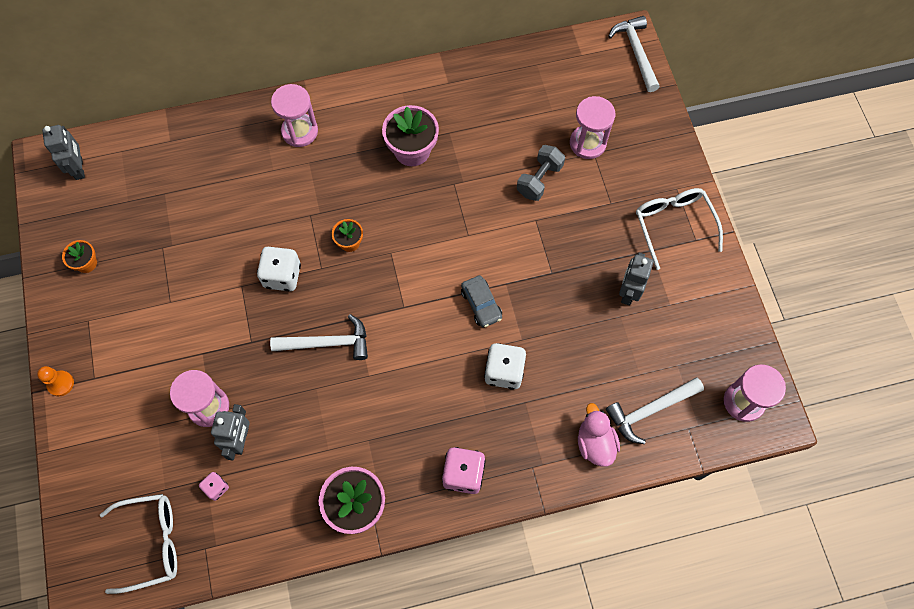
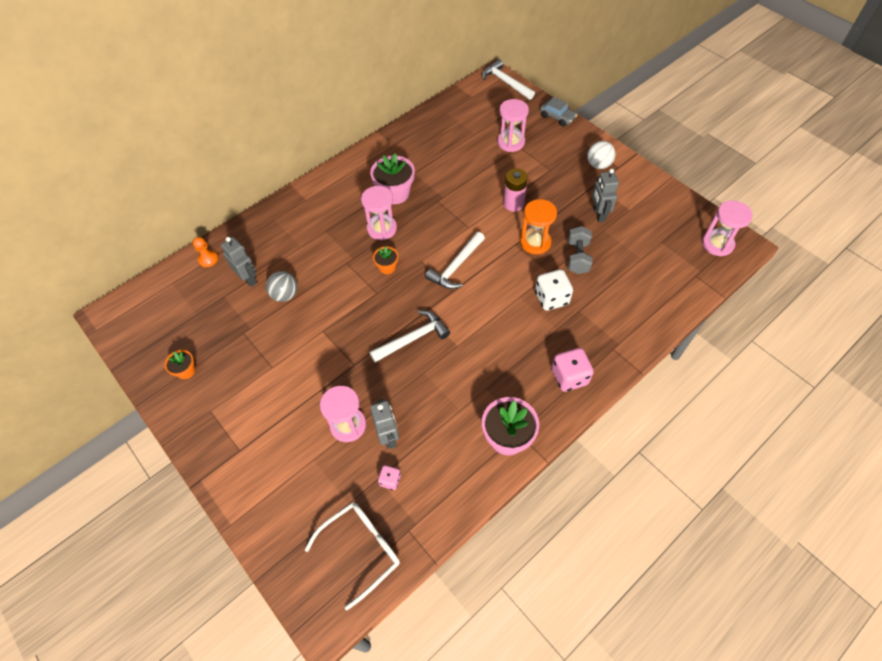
camera: 25 degrees left, 10 degrees down
orange pawn [37,366,74,396] -> orange pawn moved to [193,237,218,267]
grey robot [42,125,85,180] -> grey robot moved to [221,237,257,287]
white dice [257,247,301,291] -> none
pink hourglass [271,84,318,147] -> pink hourglass moved to [361,186,397,240]
grey car [461,275,502,328] -> grey car moved to [540,97,577,126]
grey dumbbell [517,145,565,201] -> grey dumbbell moved to [568,226,592,274]
pink duck [578,403,620,467] -> none
white hammer [606,378,704,444] -> white hammer moved to [425,232,485,289]
white glasses [636,188,723,270] -> white ball [587,141,615,169]
none -> grey ball [266,271,298,302]
none -> pink battery [503,168,528,212]
none -> orange hourglass [520,199,557,254]

